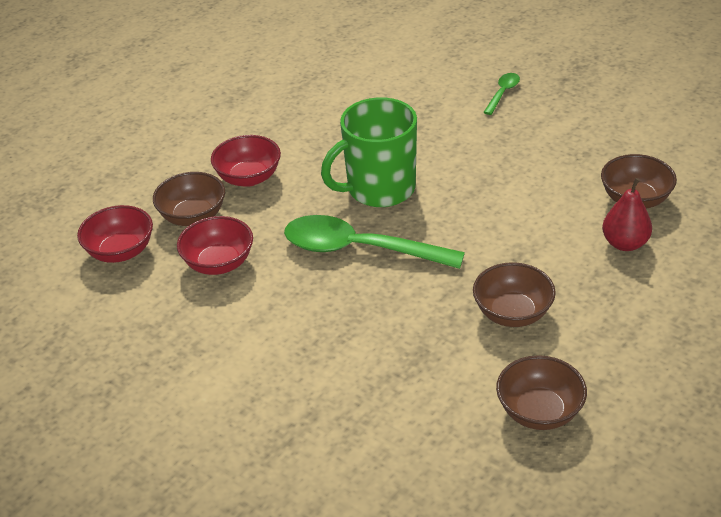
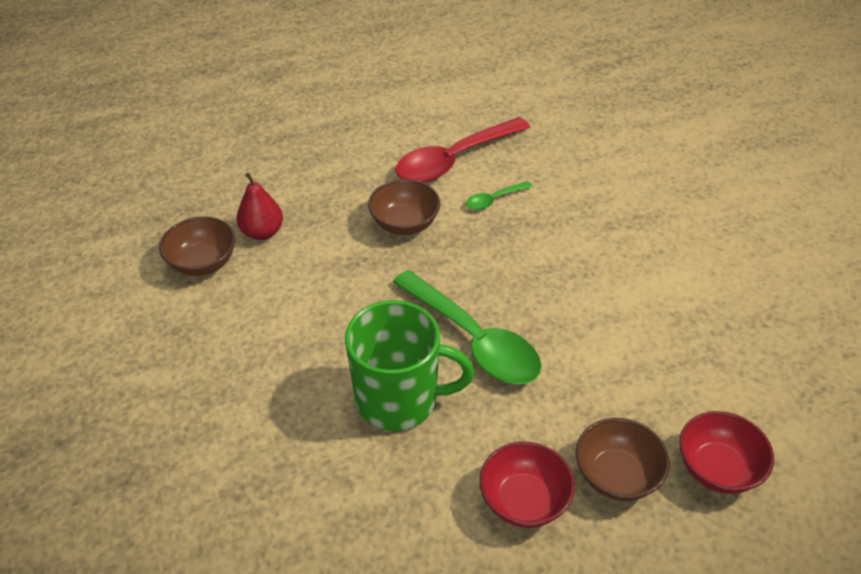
camera: 150 degrees left, 5 degrees up
red bowl [177,216,253,275] -> none
green spoon [483,73,520,115] -> green spoon moved to [466,181,533,210]
brown bowl [496,355,587,430] -> red spoon [396,117,530,183]

